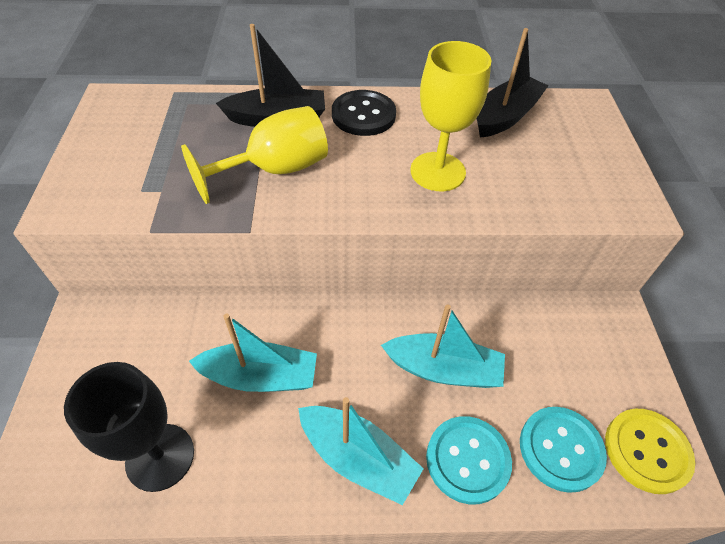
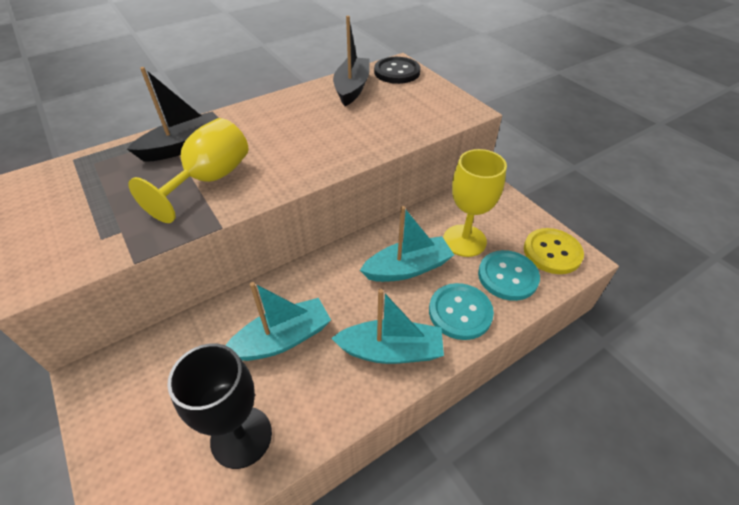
camera: 30 degrees left, 5 degrees down
black button [332,90,396,136] -> black button moved to [374,57,420,84]
yellow goblet [410,41,492,191] -> yellow goblet moved to [443,149,507,257]

